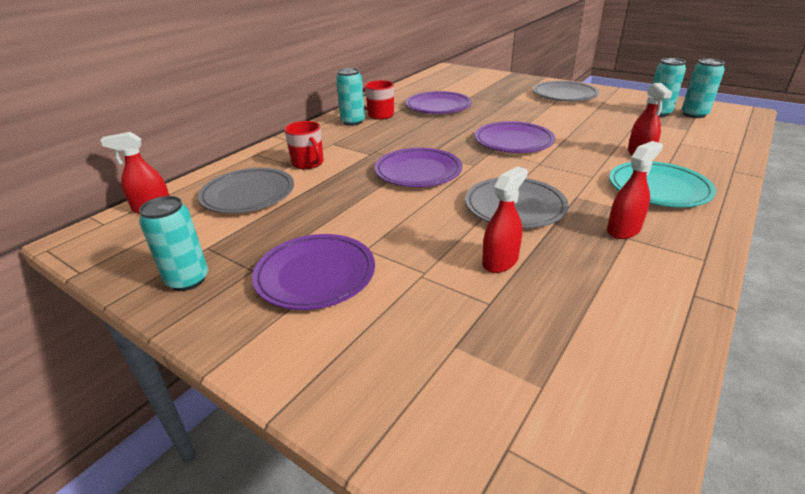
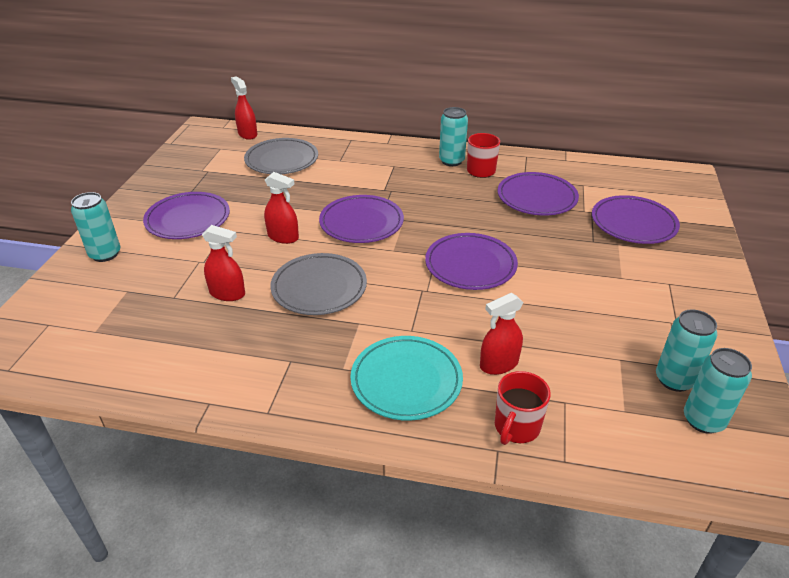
camera: 65 degrees right, 5 degrees up
turquoise can [139,196,208,291] -> turquoise can moved to [71,192,121,262]
red mug [284,121,324,169] -> red mug moved to [495,371,551,445]
grey plate [533,81,599,101] -> none
red spray bottle [607,141,663,239] -> red spray bottle moved to [264,172,299,244]
none -> purple plate [592,195,680,244]

